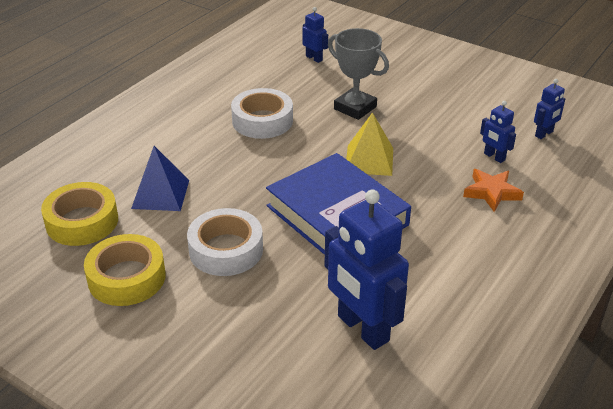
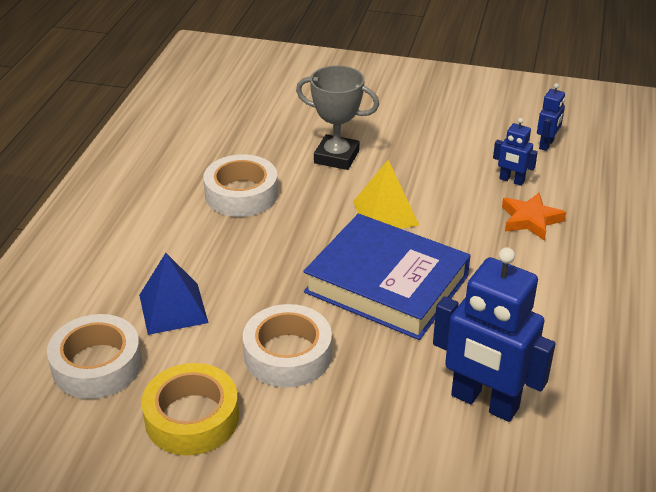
camera: 20 degrees left, 0 degrees up
yellow tape [41,182,118,246] -> white tape [47,314,142,399]
blue robot [302,7,328,63] -> none

